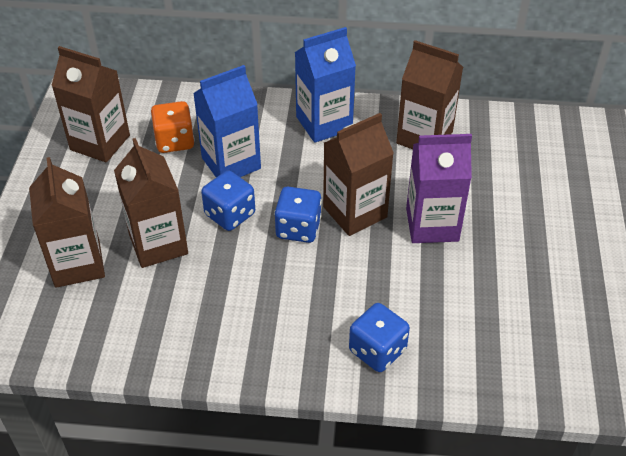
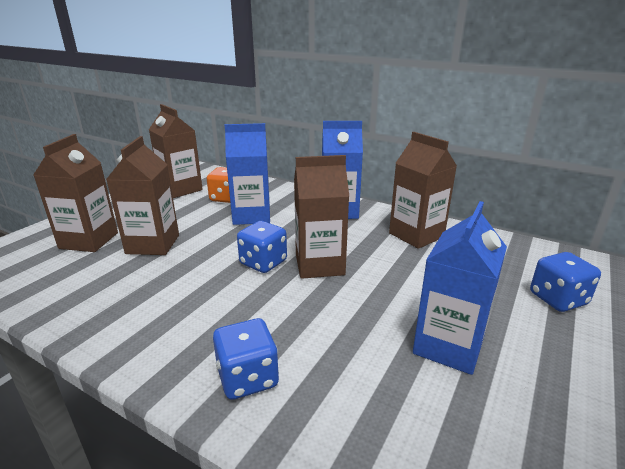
camera: 25 degrees right, 20 degrees down
blue dice [201,170,255,231] -> blue dice moved to [530,252,601,312]
purple carton [406,134,472,243] -> none
none -> blue carton [413,201,507,375]

